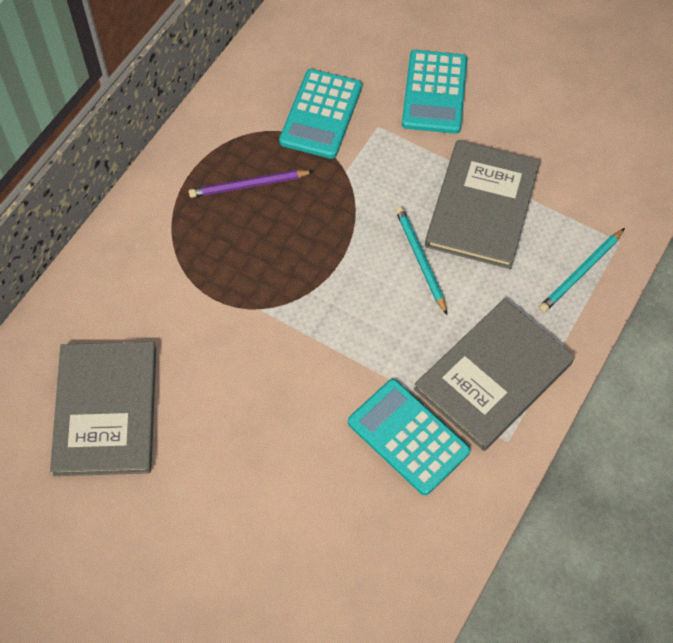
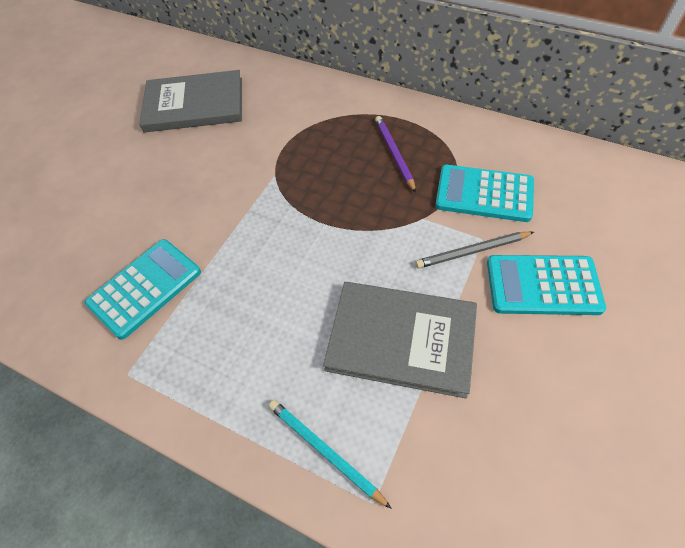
camera: 90 degrees right, 5 degrees down
turquoise pencil [395,206,447,315] -> none
grey book [414,299,575,451] -> none
none -> grey pencil [415,232,534,268]

